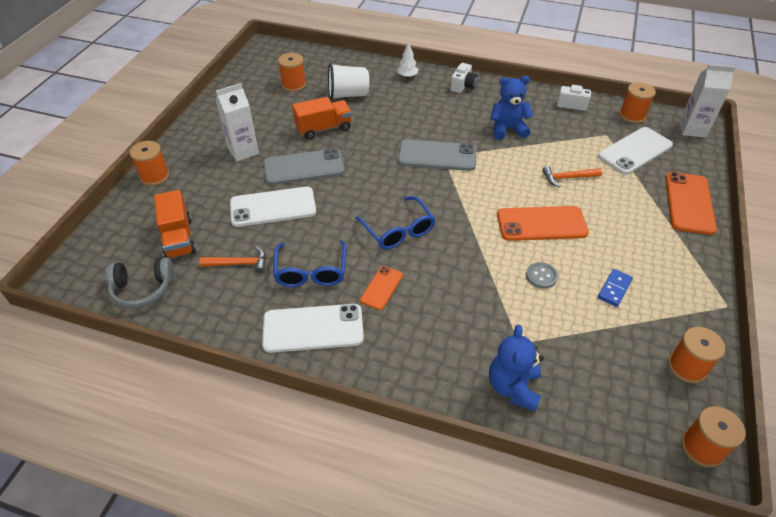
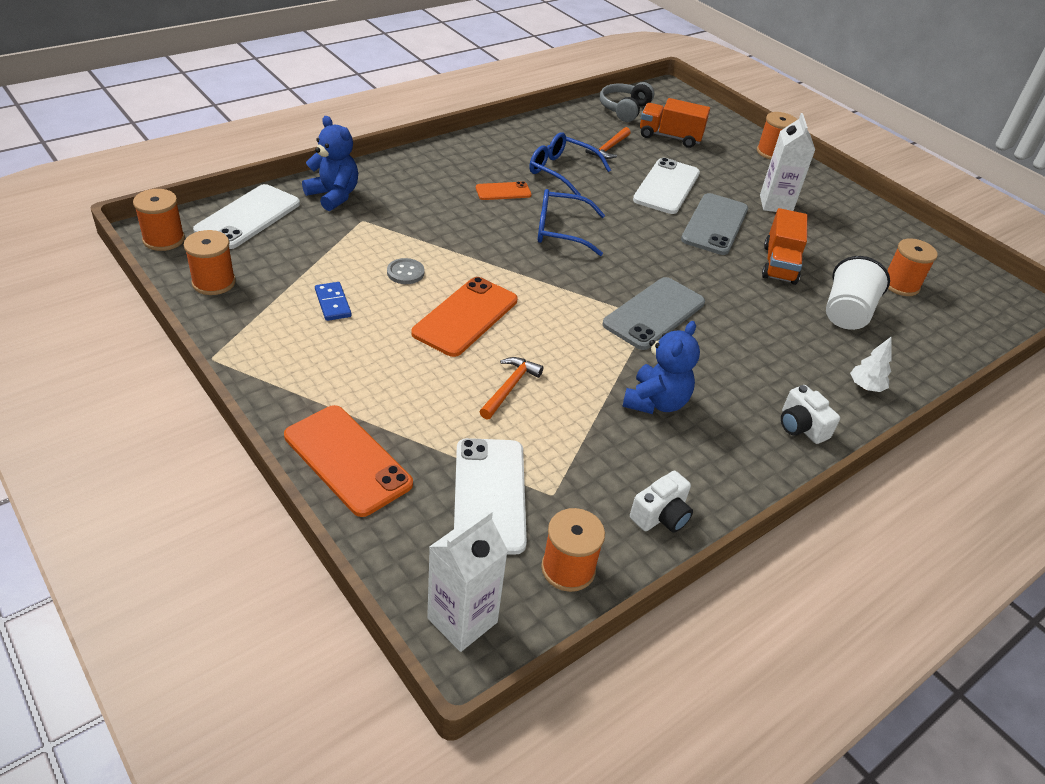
camera: 120 degrees right, 5 degrees down
white phone [262,304,364,353] -> white phone moved to [193,184,300,249]
orange phone [360,266,403,310] -> orange phone turned 75 degrees counterclockwise [476,181,531,200]

